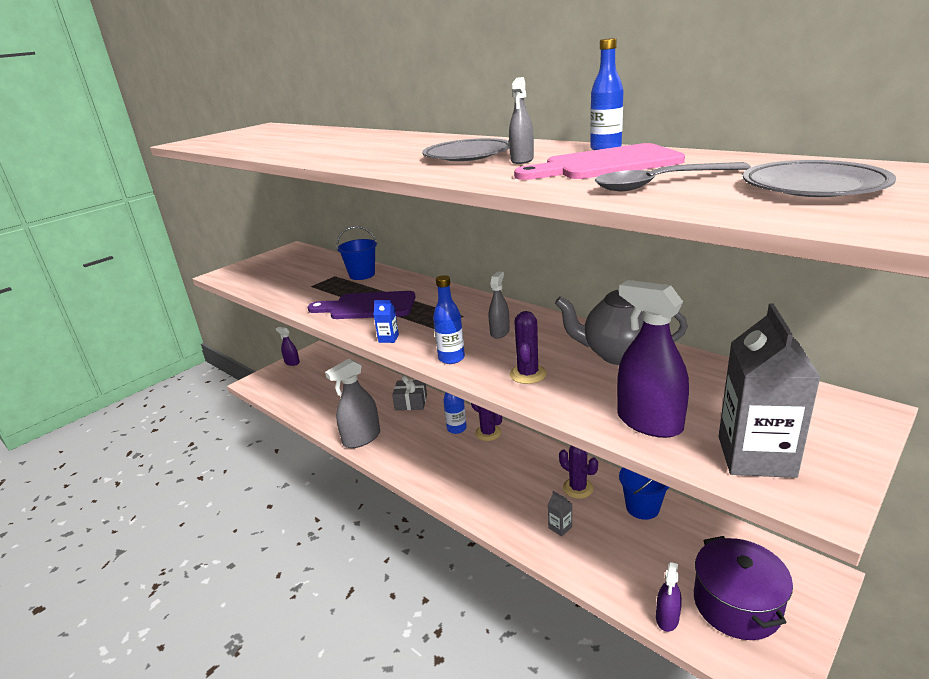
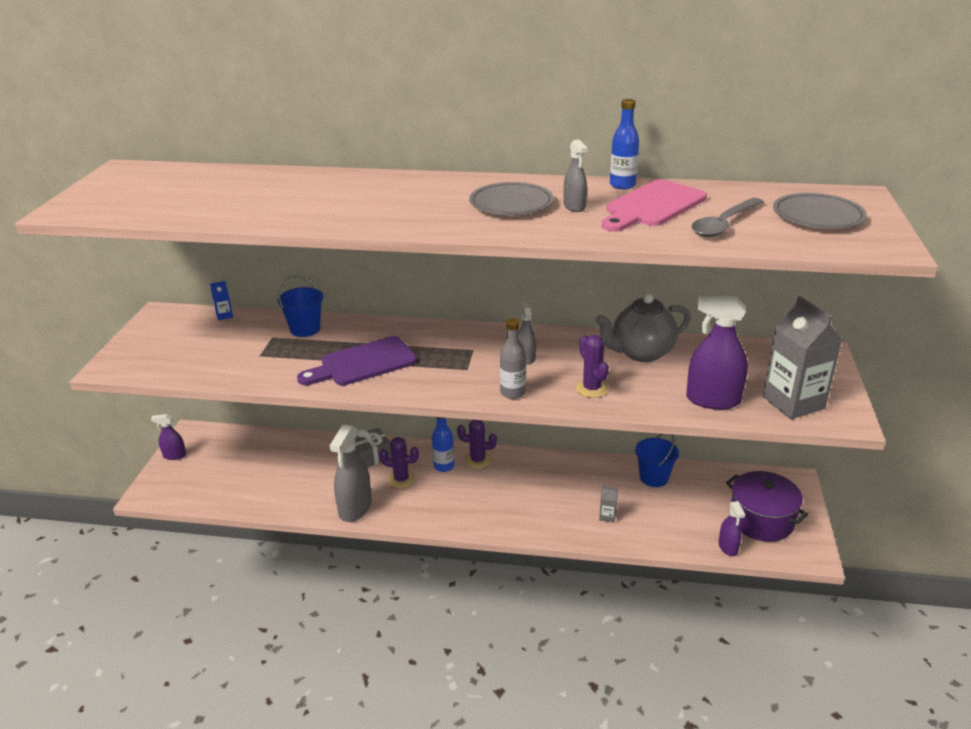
camera: 35 degrees left, 5 degrees up
blue carton [373,300,399,343] -> blue carton moved to [210,281,233,320]
blue bottle [433,275,465,364] -> grey bottle [500,318,526,399]
purple cactus [559,446,598,499] -> purple cactus moved to [379,437,419,489]

